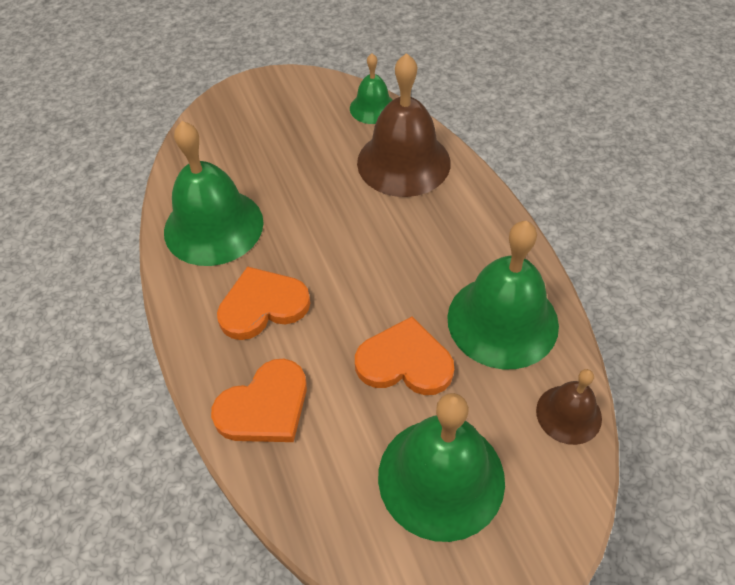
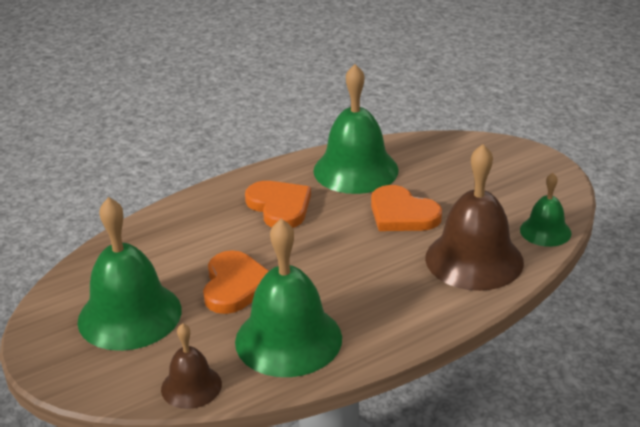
camera: 80 degrees right, 20 degrees down
orange heart [211,359,307,442] -> orange heart moved to [371,185,442,231]

